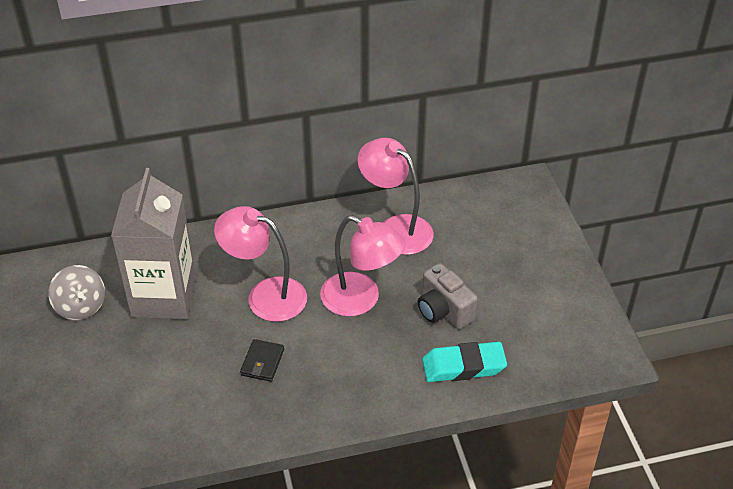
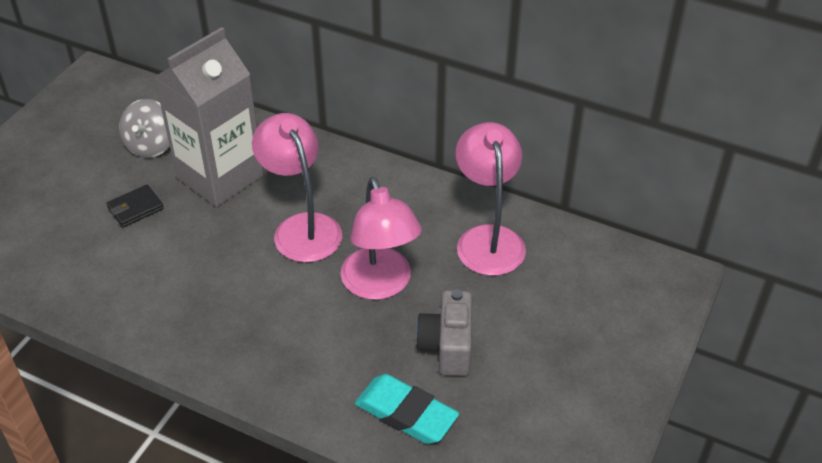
camera: 40 degrees right, 0 degrees up
black wallet [240,339,284,382] -> black wallet moved to [106,185,164,228]

